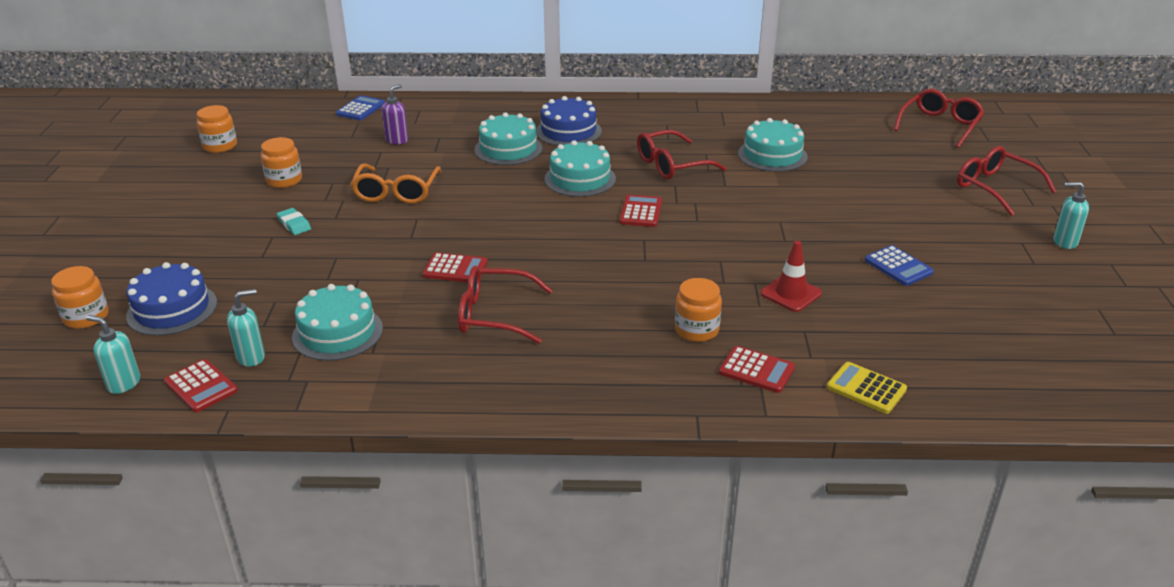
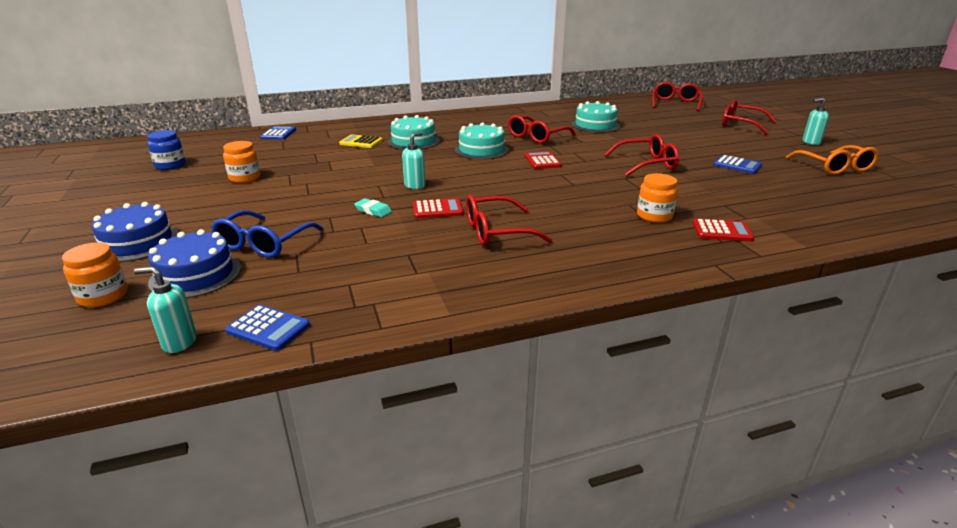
camera: 20 degrees left, 5 degrees down
red calculator [164,359,238,412] -> blue calculator [225,305,310,351]
orange jar [197,105,237,153] -> blue jar [147,130,186,170]
turquoise soap dispenser [227,289,265,367] -> turquoise soap dispenser moved to [402,132,425,189]
turquoise eraser [277,208,311,235] -> turquoise eraser moved to [354,198,392,217]
turquoise cake [292,284,383,361] -> none
orange glasses [351,164,442,204] -> orange glasses moved to [786,145,879,175]
purple soap dispenser [382,84,408,145] -> none
blue cake [536,96,602,146] -> blue cake moved to [92,202,179,262]
red traffic cone [761,241,822,312] -> none
yellow calculator [827,362,907,414] -> yellow calculator moved to [339,134,383,148]
none -> blue glasses [211,210,323,258]
none -> red glasses [604,134,679,176]

